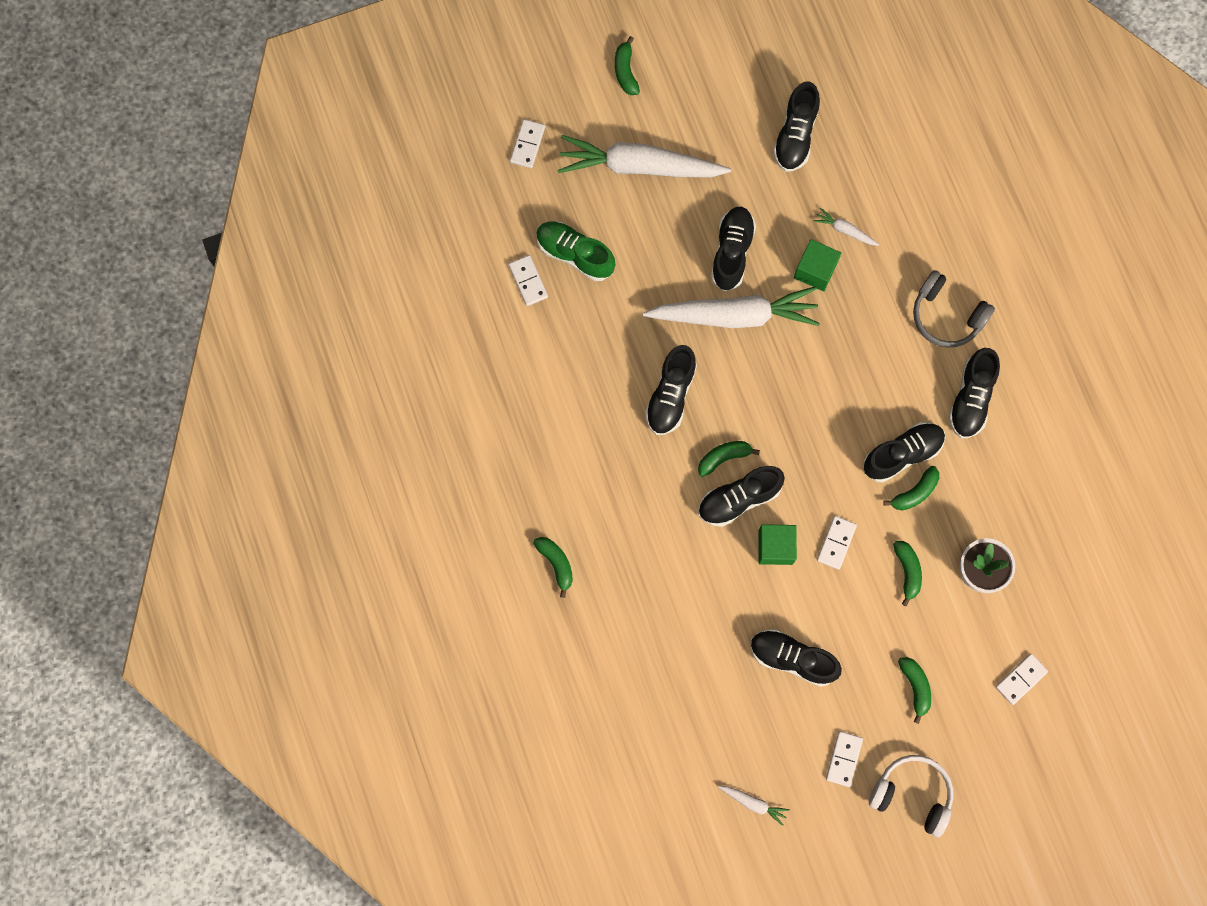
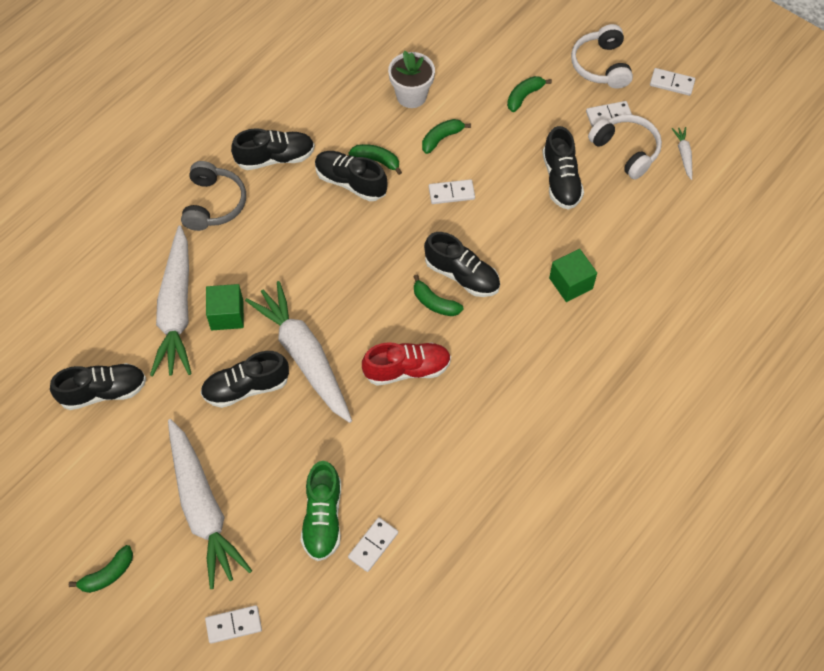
camera: 120 degrees left, 15 degrees down
green banana [533,537,573,598] -> none
black shoe [645,345,697,435] -> red shoe [362,342,451,386]
green cube [758,524,797,565] -> green cube moved to [549,249,597,302]
white carrot [814,208,879,246] -> white carrot [150,226,192,376], size x2.48
white domino [996,654,1048,705] -> white domino moved to [650,68,695,96]
none -> white headphones [588,114,662,179]

